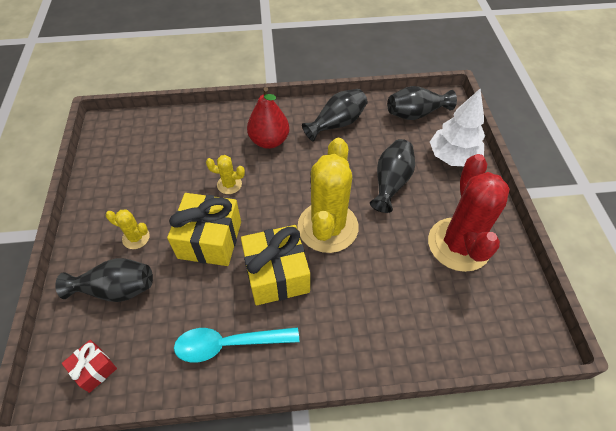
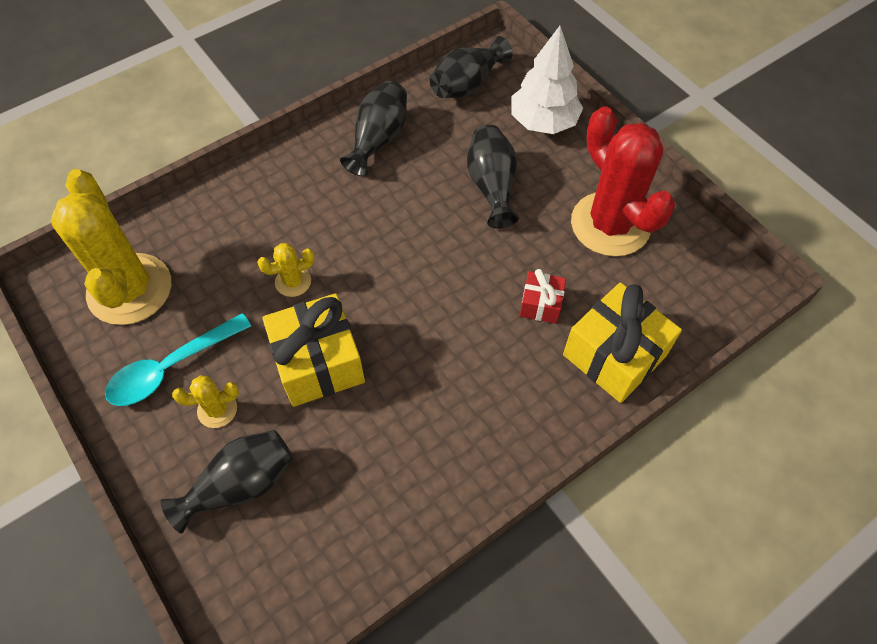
camera: 30 degrees left, 5 degrees up
red gift [62,340,117,393] -> red gift moved to [520,269,566,324]
turquoise spoon [174,327,299,363] -> turquoise spoon moved to [105,313,251,406]
yellow gift [241,225,310,306] -> yellow gift moved to [563,282,682,403]
red pear [247,87,289,149] -> none
yellow cactus [297,138,359,253] -> yellow cactus moved to [51,169,171,325]

